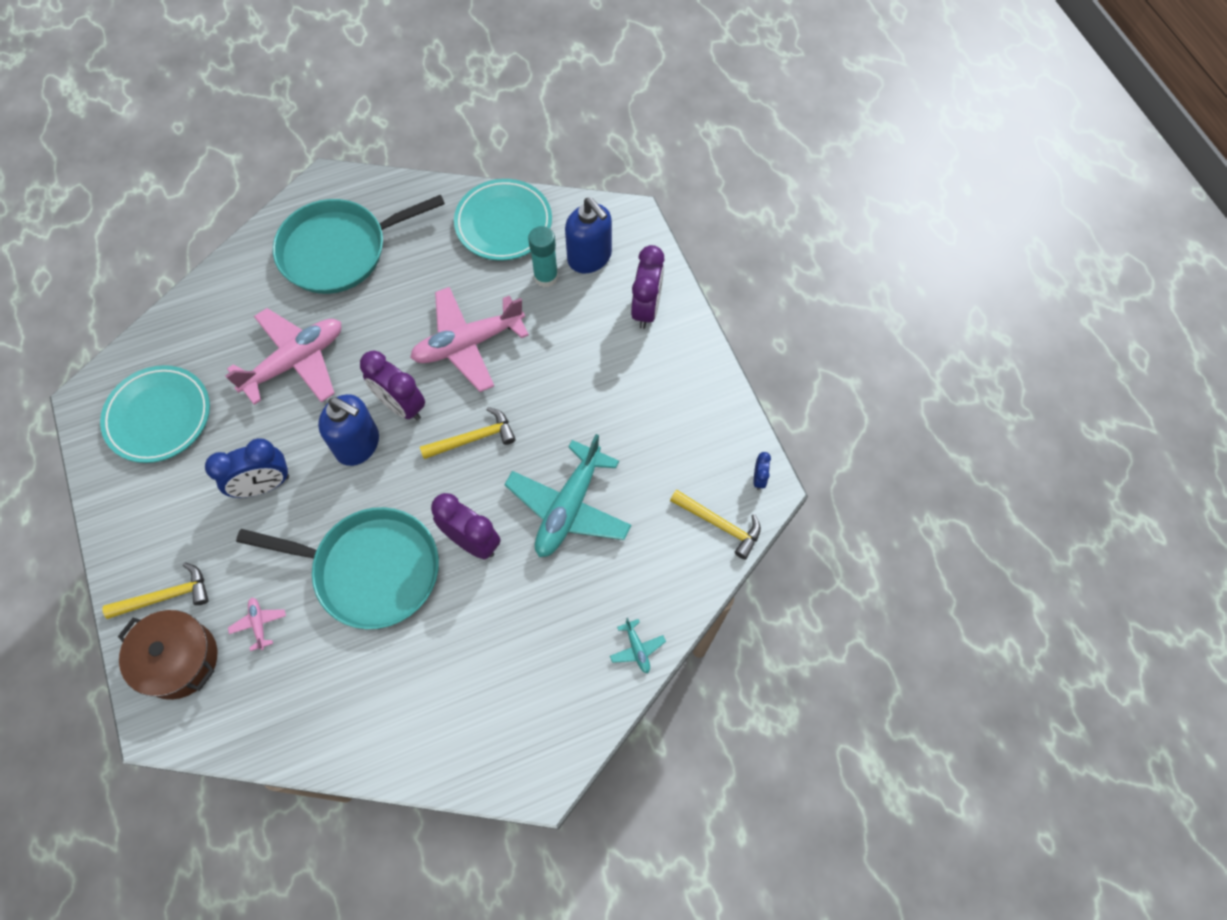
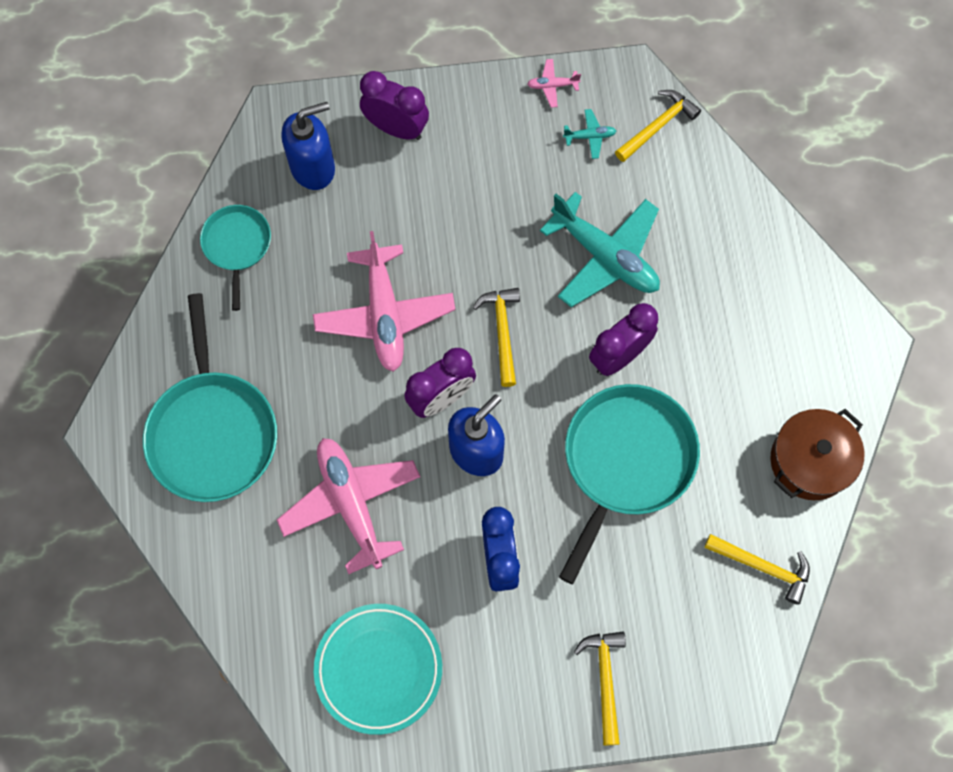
camera: 75 degrees left, 5 degrees up
brown pot [118,610,217,700] -> brown pot moved to [770,409,864,500]
pink plane [228,598,286,651] -> pink plane moved to [528,59,581,108]
turquoise plate [454,179,552,261] -> turquoise pan [200,205,271,311]
turquoise glue stick [528,226,558,287] -> none
turquoise plane [610,618,666,673] -> turquoise plane moved to [563,109,616,159]
blue clock [754,452,771,490] -> none
none -> yellow hammer [704,534,810,605]

